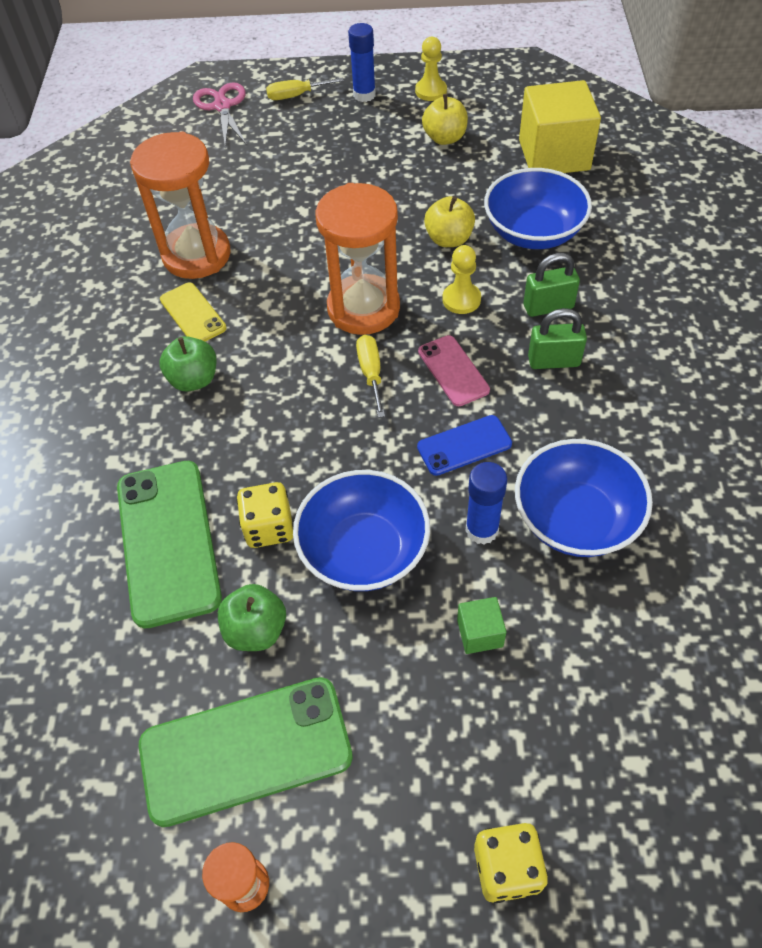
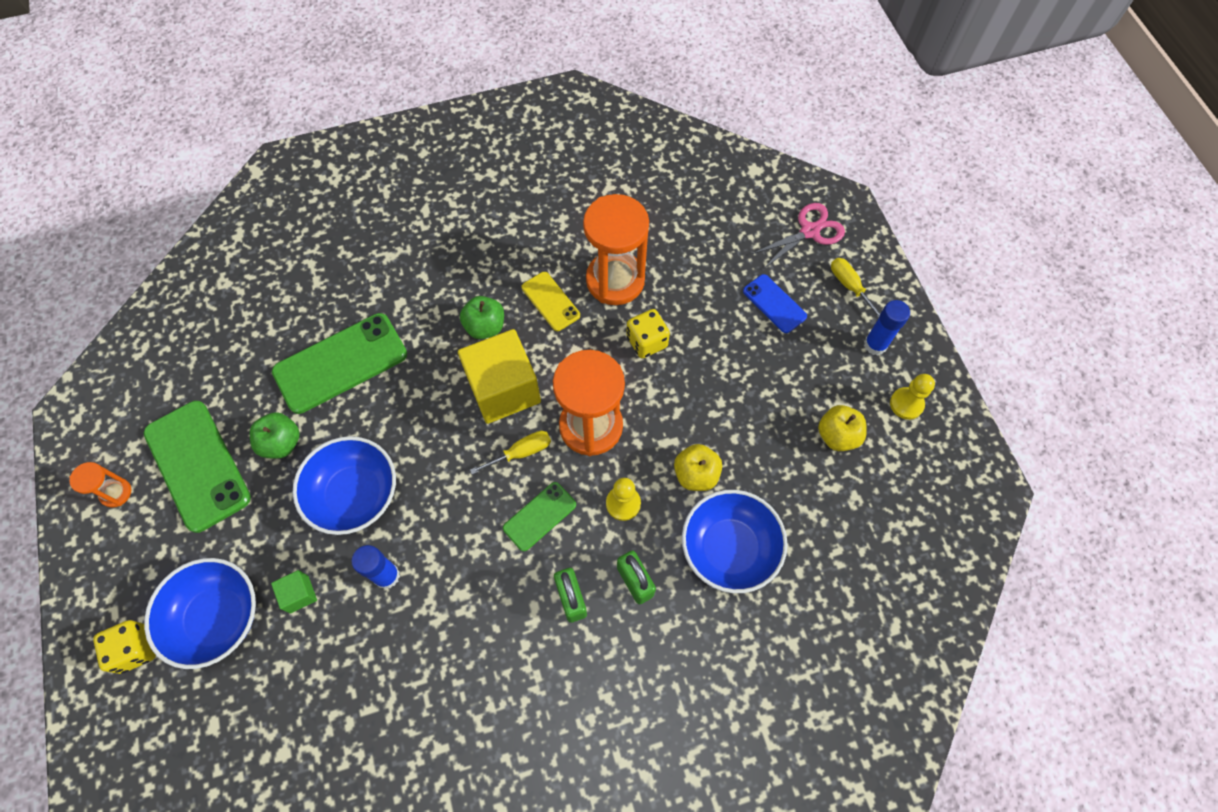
camera: 70 degrees right, 10 degrees up
yellow phone [160,283,227,342] -> yellow phone turned 75 degrees counterclockwise [522,272,580,331]
yellow dice [237,482,293,548] -> yellow dice moved to [626,309,670,358]
blue phone [417,415,512,476] -> blue phone moved to [743,274,807,333]
pink phone [418,335,490,406] -> green phone [503,482,576,551]
blue bowl [515,439,653,557] -> blue bowl moved to [144,558,256,669]
yellow cube [519,80,601,173] -> yellow cube moved to [458,329,541,424]

